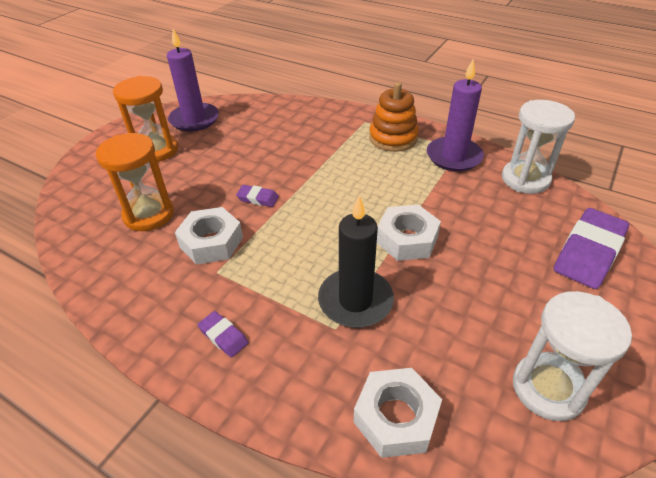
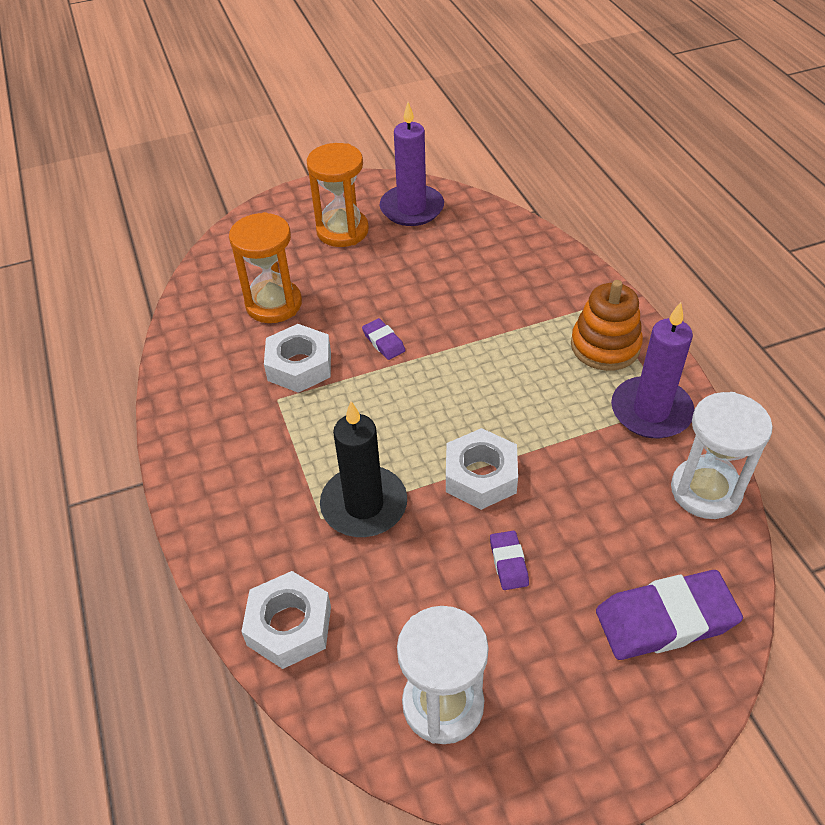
camera: 40 degrees right, 5 degrees up
purple eraser [198,311,248,358] -> purple eraser moved to [490,531,529,590]

